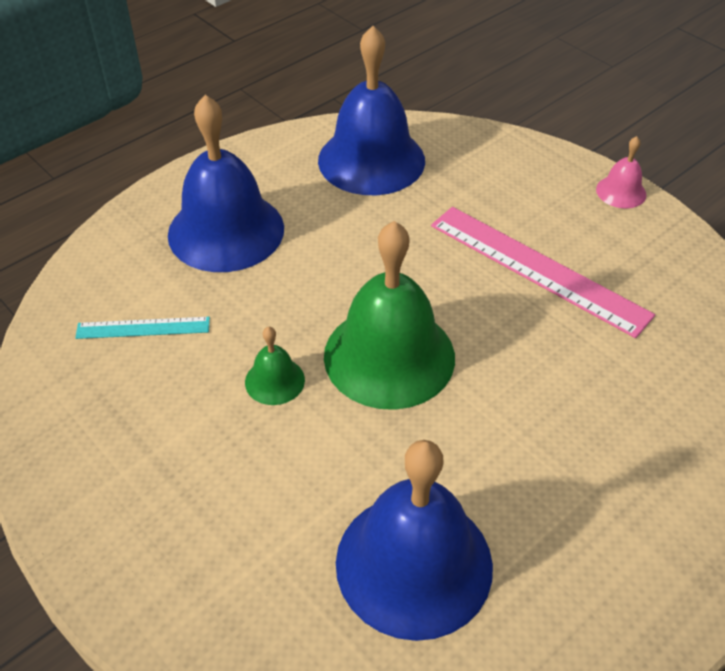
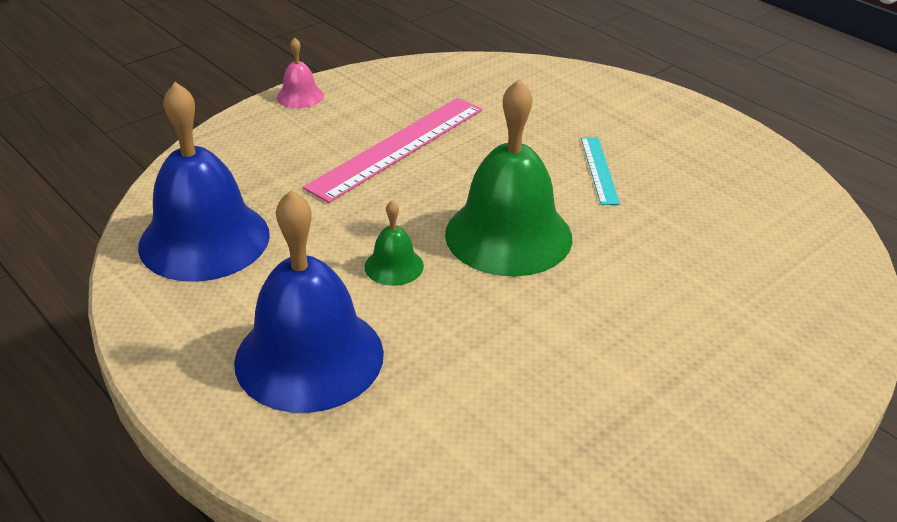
camera: 90 degrees left, 10 degrees down
turquoise ruler [75,317,210,339] -> turquoise ruler moved to [581,137,620,205]
green bell [245,327,305,405] -> green bell moved to [365,200,424,286]
blue bell [336,440,493,641] -> none

